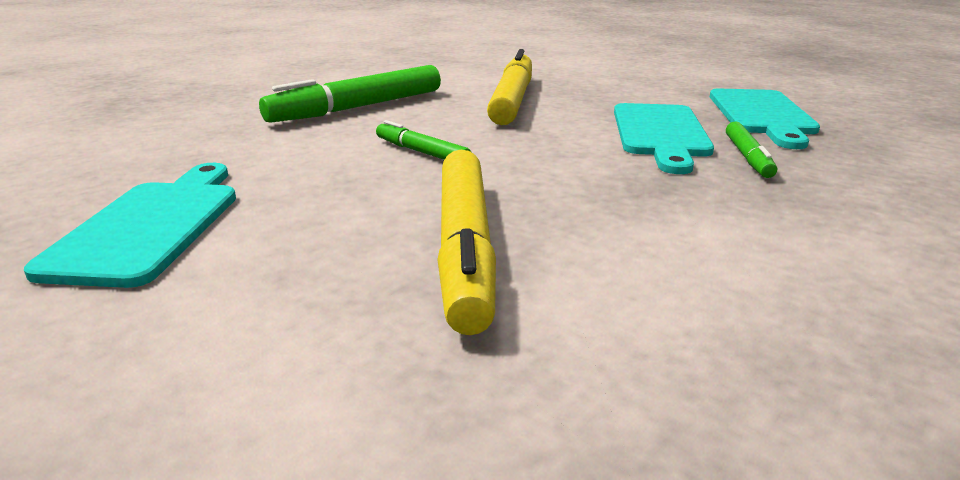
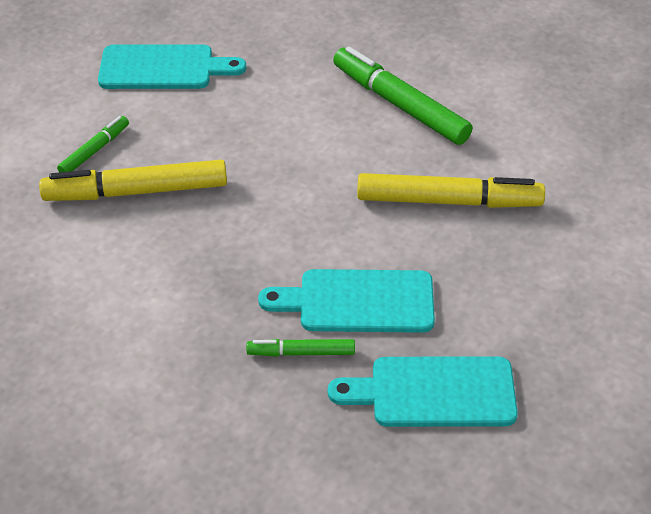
camera: 85 degrees right, 20 degrees up
green marker [376,120,471,160] -> green marker moved to [57,116,129,172]

